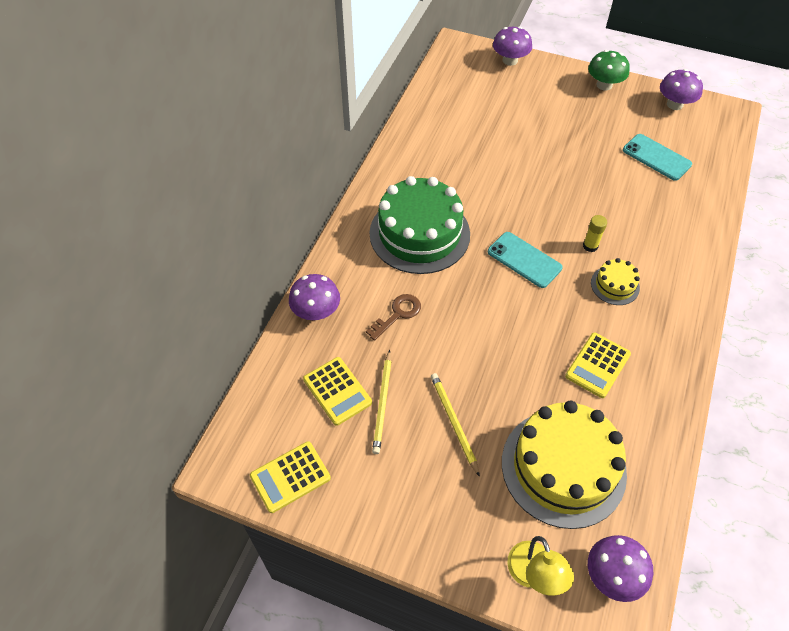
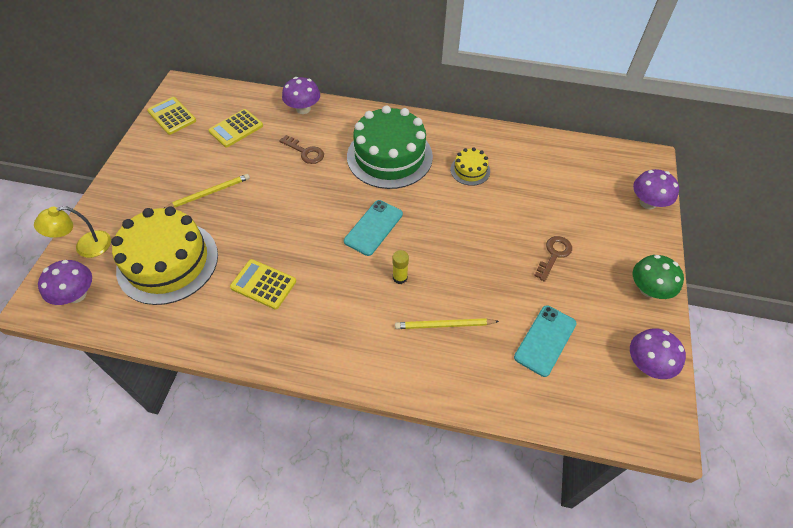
camera: 80 degrees right, 0 degrees up
yellow pencil [372,350,392,454] -> yellow pencil moved to [395,318,499,329]
yellow cake [591,258,640,305] -> yellow cake moved to [450,148,490,186]
none -> brown key [534,236,572,282]

